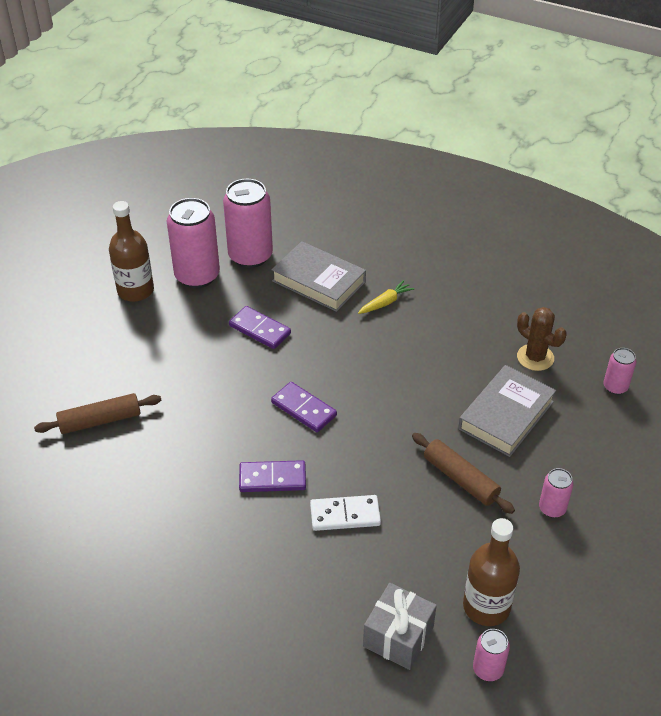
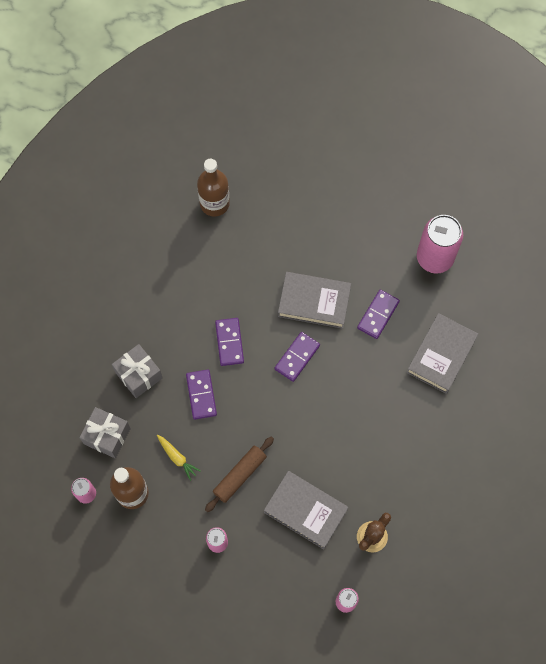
camera: 85 degrees right, 25 degrees up
brown rolling pin [34,393,161,434] -> none
brown bottle [109,201,154,302] -> brown bottle moved to [197,159,230,217]
pink can [223,179,273,268] -> none
white domino [310,495,381,531] -> purple domino [186,369,217,420]
yellow carrot [358,280,415,314] -> yellow carrot moved to [157,435,201,481]
none -> grey gift [112,344,163,398]
none -> grey book [278,272,351,329]

